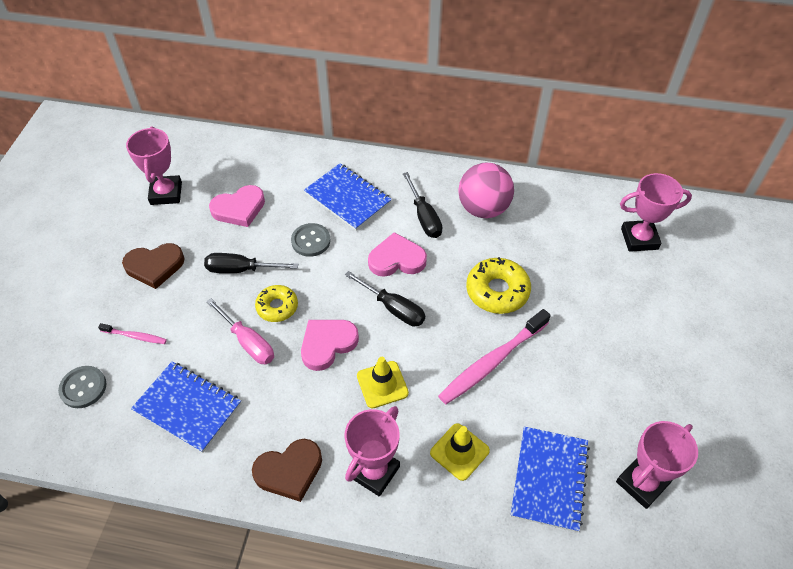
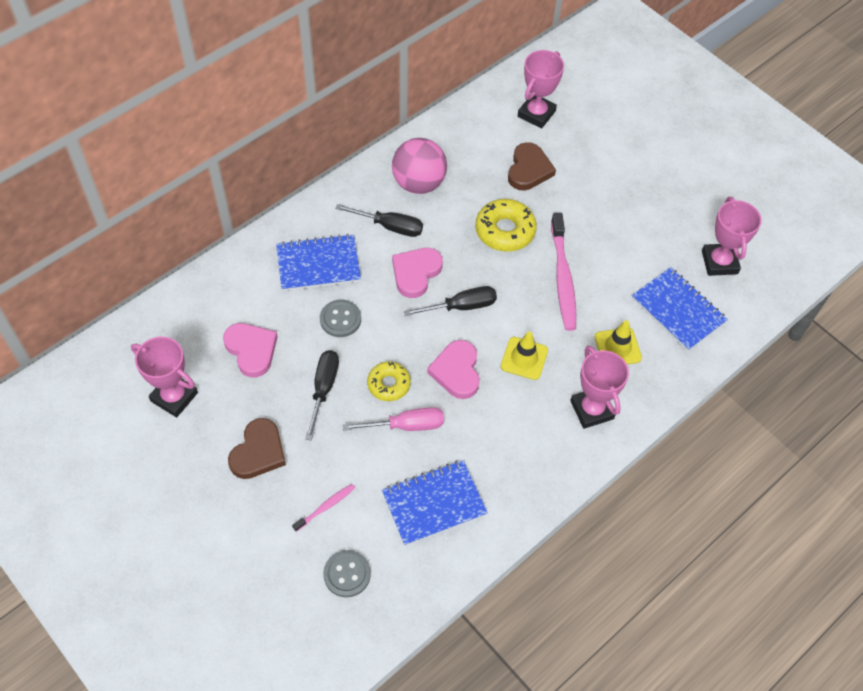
camera: 55 degrees left, 5 degrees up
black screwdriver [204,253,298,273] -> black screwdriver turned 150 degrees clockwise [305,350,339,440]
pink heart [209,185,265,227] -> pink heart turned 45 degrees counterclockwise [223,323,278,377]
brown heart [252,439,322,502] -> brown heart moved to [508,142,556,190]

